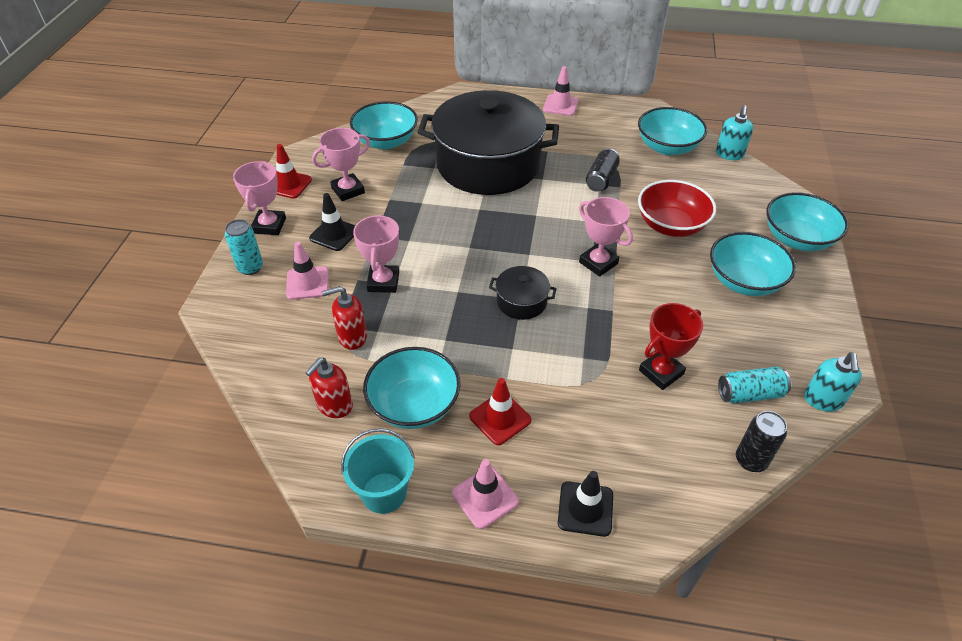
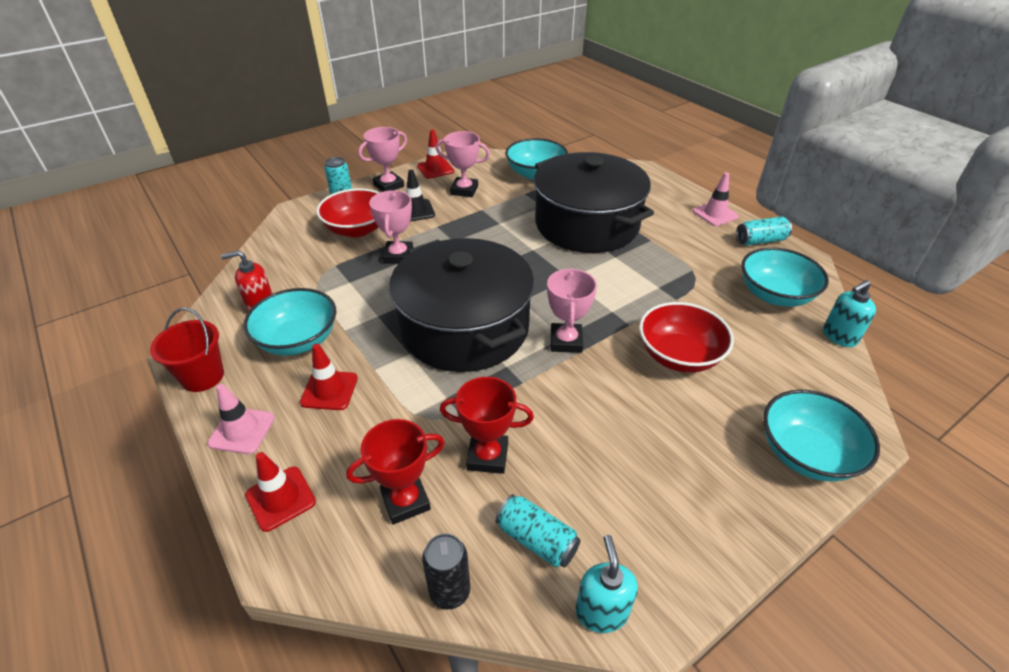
camera: 45 degrees right, 5 degrees down
pink traffic cone [286,242,329,300] -> red bowl [316,188,380,237]
red soap dispenser [322,286,367,350] -> none
turquoise bucket [341,428,415,514] -> red bucket [150,308,224,392]
pink trophy [353,214,399,293] -> pink trophy turned 45 degrees counterclockwise [369,190,413,264]
black pot [489,266,557,320] -> black pot [389,238,535,372], size x2.48
black traffic cone [558,471,613,537] -> red traffic cone [245,452,316,532]
black can [586,148,619,192] -> none
turquoise bowl [710,232,796,296] -> none
turquoise soap dispenser [804,352,862,412] -> turquoise soap dispenser turned 120 degrees clockwise [576,535,638,633]
none -> red trophy [346,419,445,525]
none -> turquoise can [736,216,792,246]

